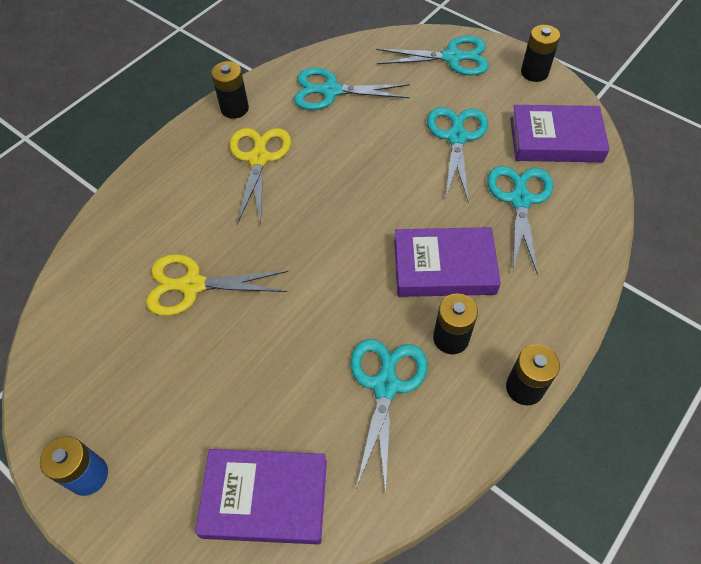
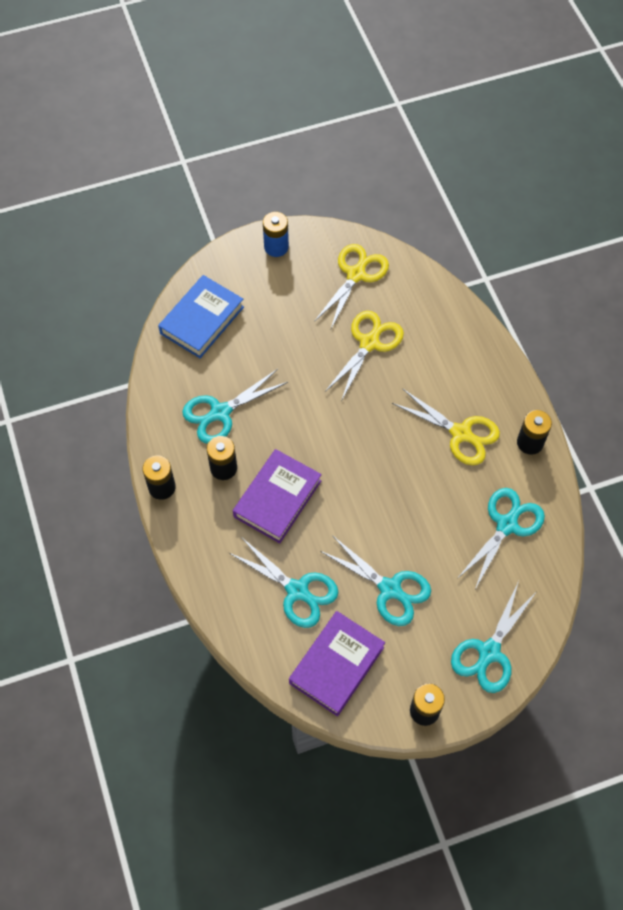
camera: 120 degrees right, 5 degrees up
purple book [195,449,327,545] -> blue book [158,275,244,358]
turquoise scissors [351,339,427,494] -> turquoise scissors turned 105 degrees clockwise [182,369,288,444]
none -> yellow scissors [314,244,389,329]

